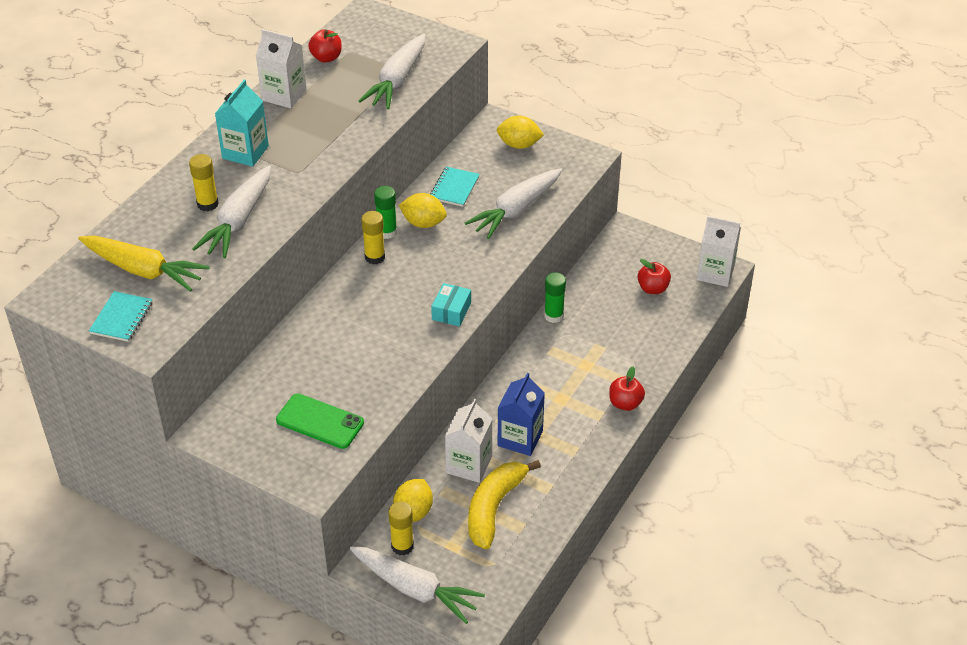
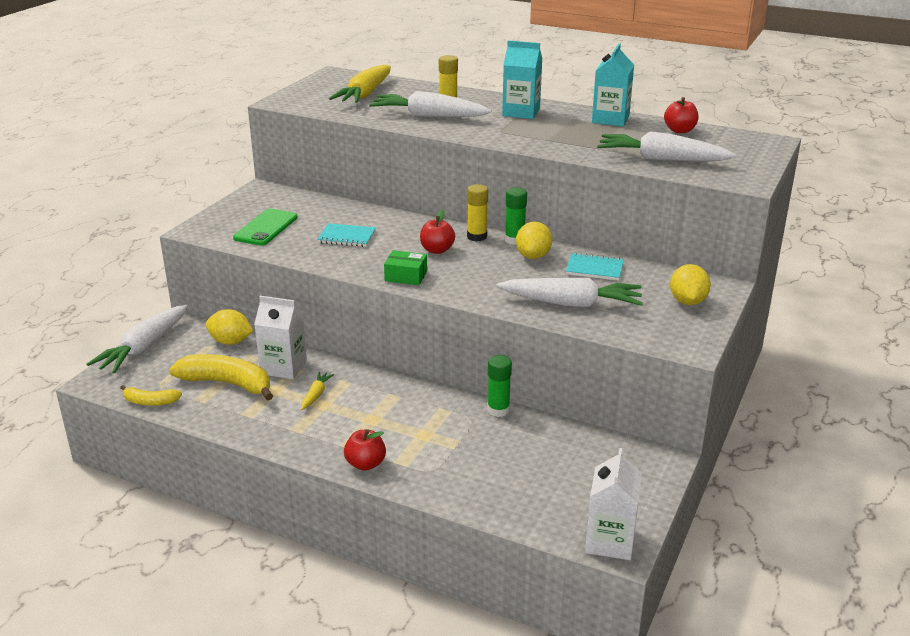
camera: 85 degrees right, 15 degrees down
turquoise notebook [89,291,153,342] -> turquoise notebook moved to [317,223,376,247]
white carton [256,29,307,108] -> turquoise carton [592,44,634,126]
yellow glue stick [388,502,414,555] -> none
turquoise box [431,283,471,326] -> green box [384,250,427,285]
white carrot [465,168,562,239] -> white carrot turned 150 degrees clockwise [496,278,643,307]
blue carton [498,373,545,456] -> yellow carrot [301,372,334,410]
red apple [637,259,671,294] -> red apple moved to [420,209,455,254]
none -> yellow banana [120,385,182,406]

